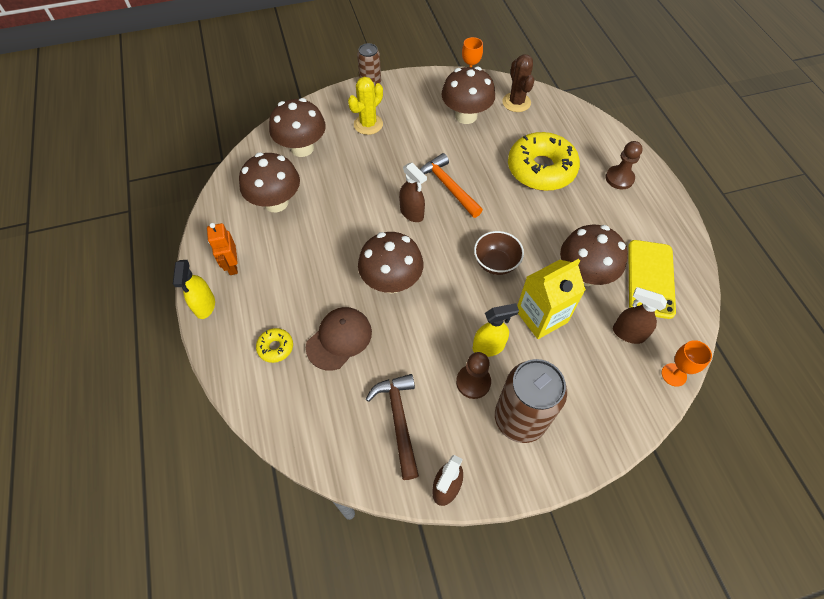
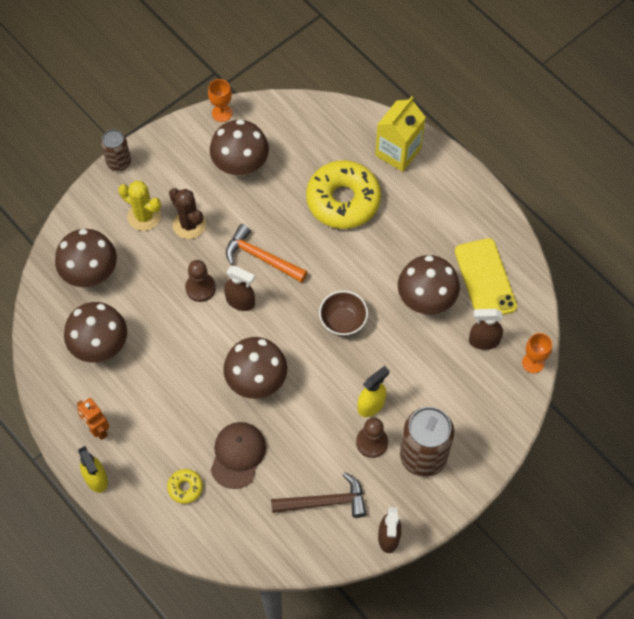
camera: 25 degrees left, 5 degrees up
yellow cactus [348,77,383,135] -> yellow cactus turned 75 degrees counterclockwise [118,181,161,231]
brown hammer [366,374,419,480] -> brown hammer turned 120 degrees clockwise [271,472,366,518]
brown cactus [502,54,534,112] -> brown cactus moved to [169,188,206,239]
yellow carton [517,259,586,339] -> yellow carton moved to [375,96,426,172]
brown pawn [606,141,643,189] -> brown pawn moved to [185,260,216,302]

